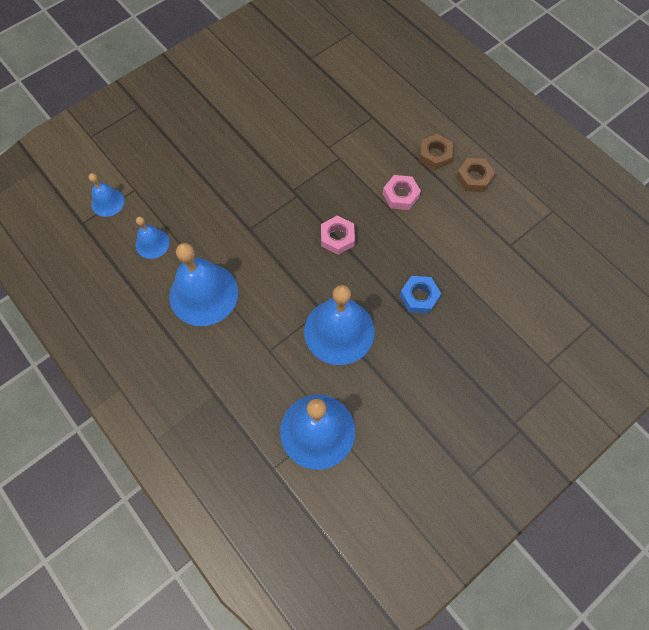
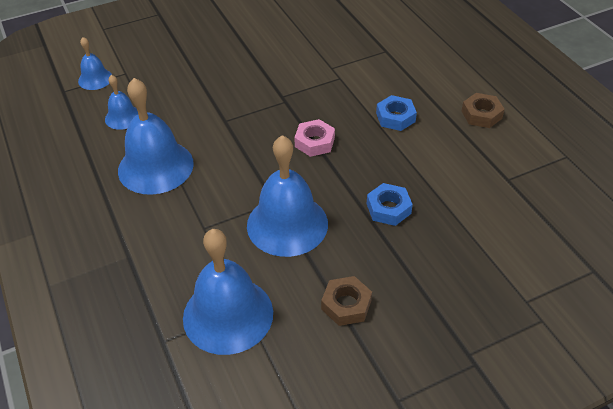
camera: 15 degrees right, 20 degrees down
pink nut [383,175,421,210] -> blue nut [376,95,417,131]
brown nut [419,134,453,170] -> brown nut moved to [321,276,372,326]

